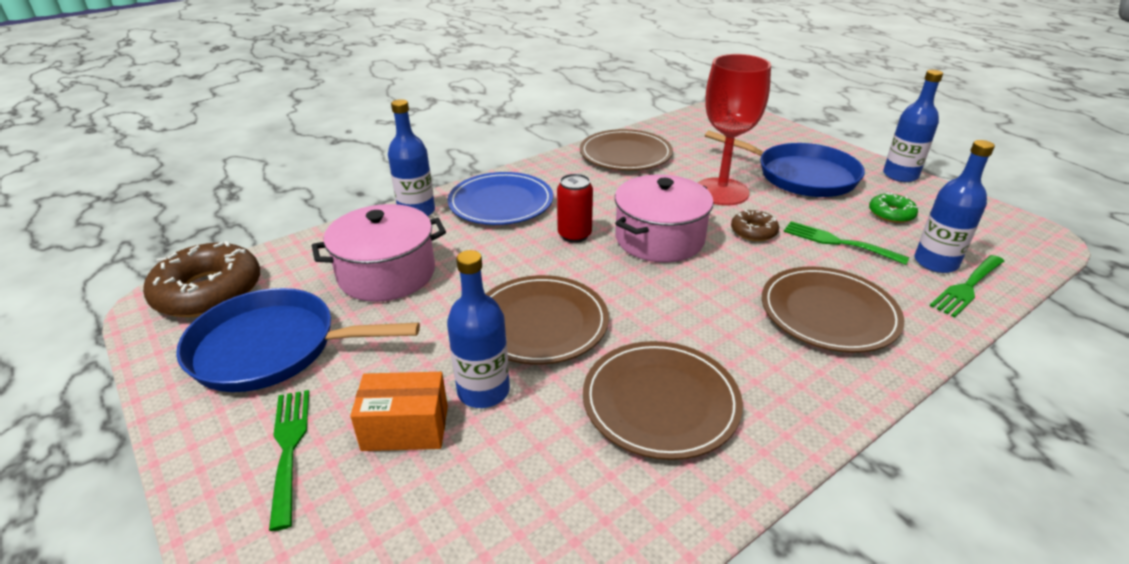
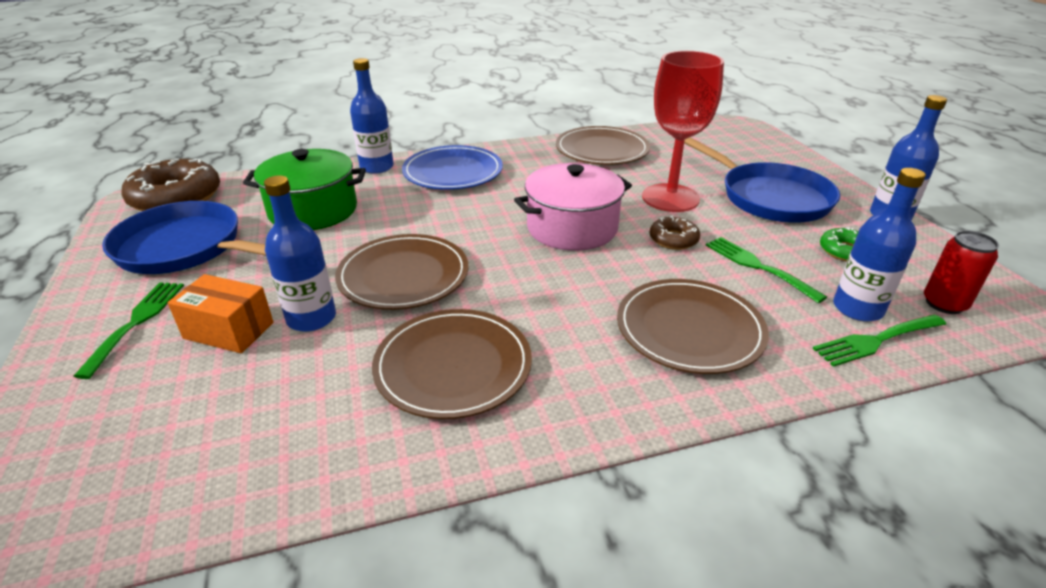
camera: 20 degrees right, 0 degrees up
pink pot [312,204,446,302] -> green pot [243,149,366,230]
red can [557,174,593,243] -> red can moved to [924,230,999,314]

